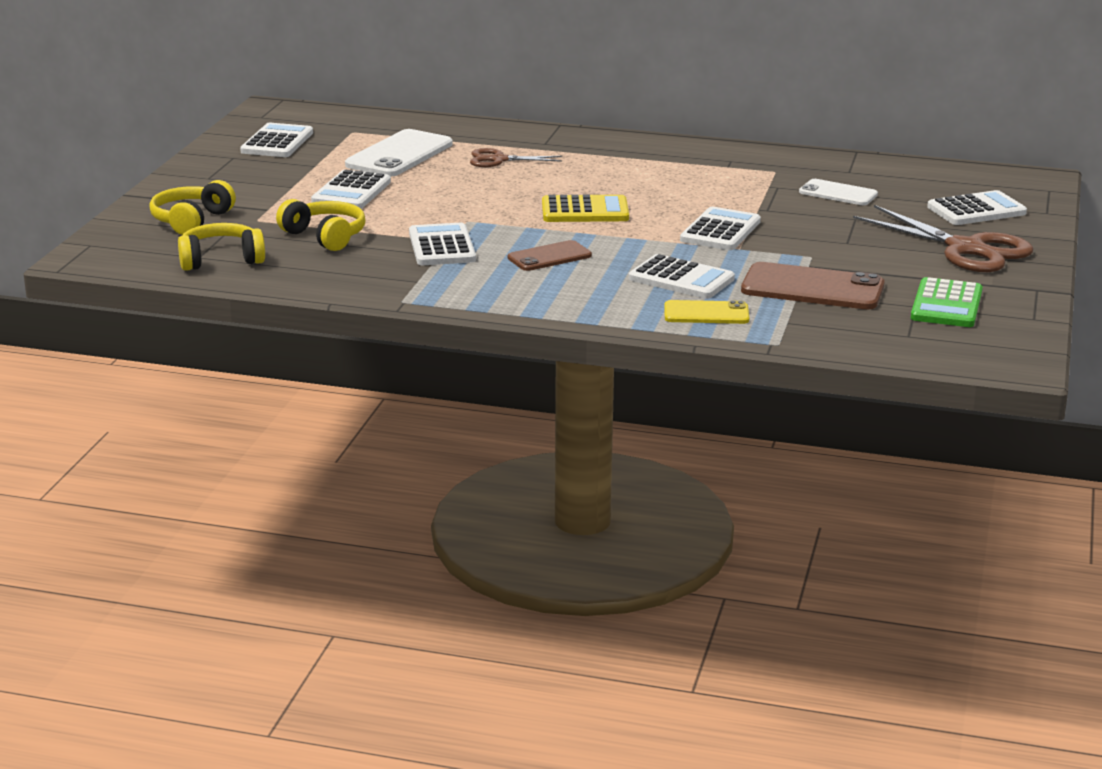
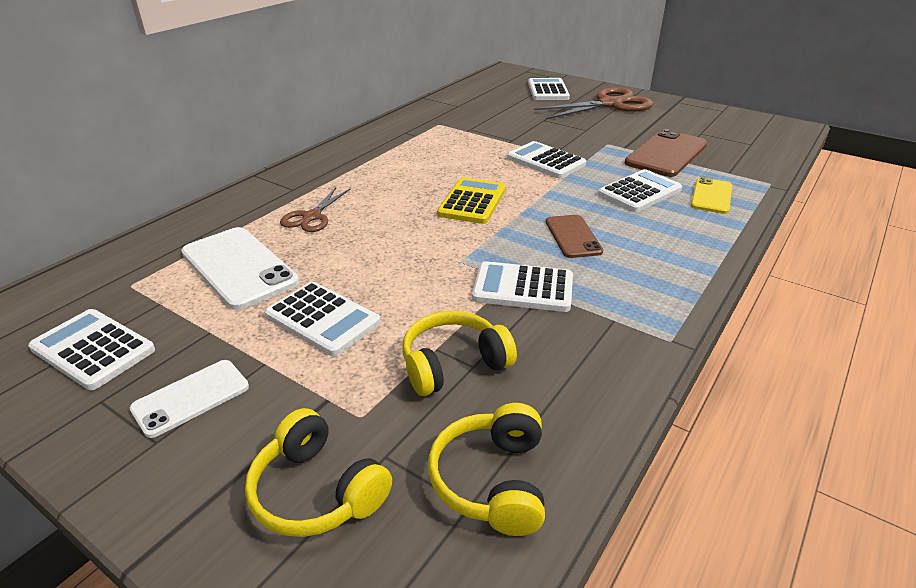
camera: 70 degrees left, 10 degrees up
white phone [799,179,878,205] -> white phone moved to [130,360,249,438]
green calculator [911,277,983,327] -> none

